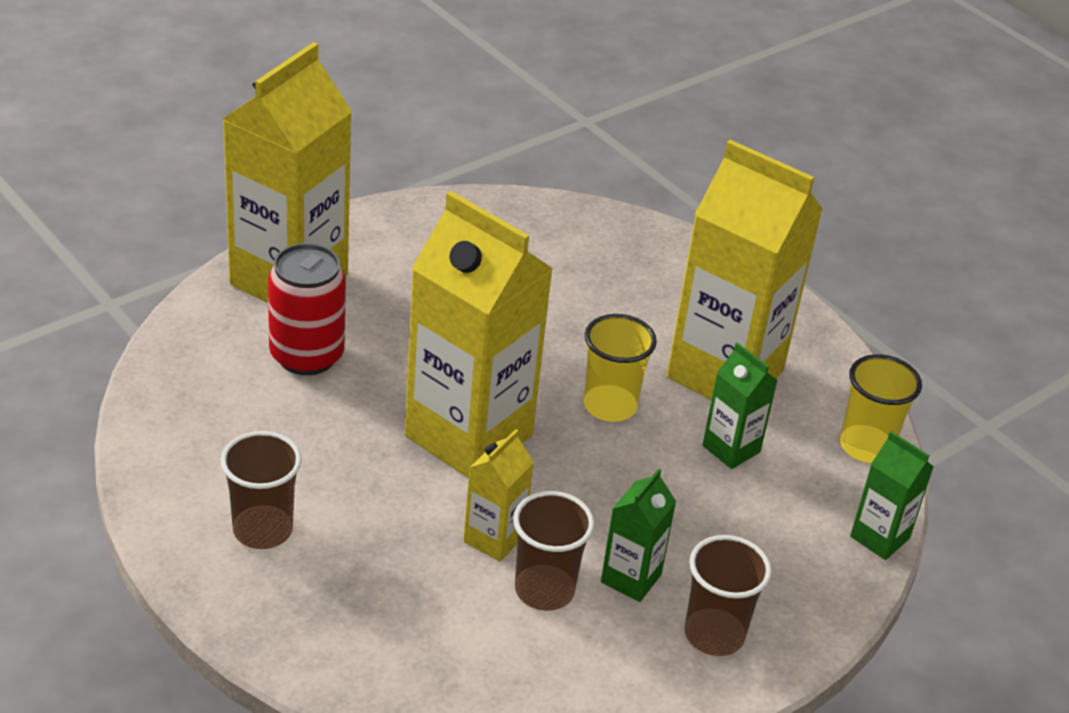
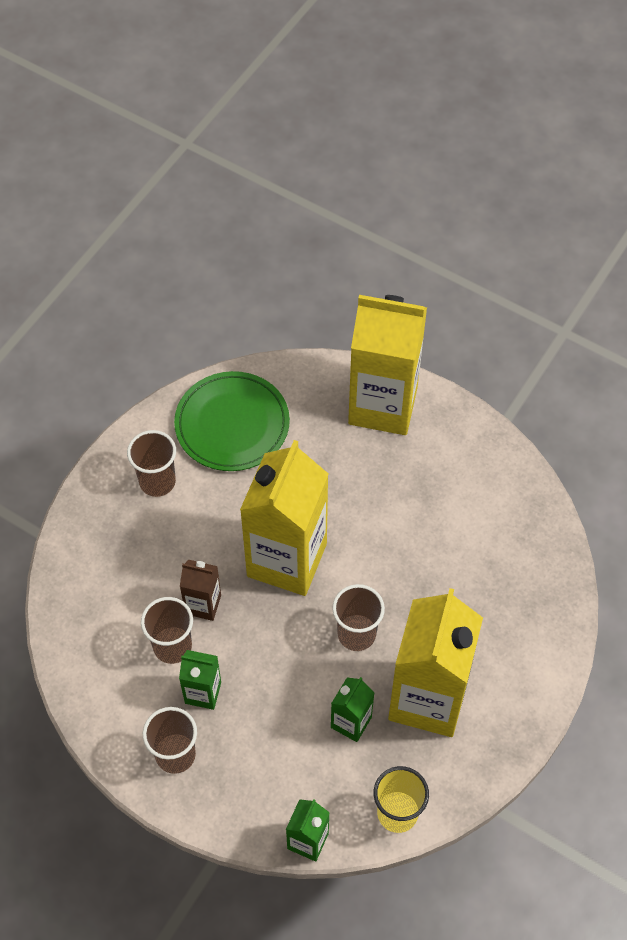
camera: 75 degrees right, 20 degrees up
red can [268,243,346,375] -> none
yellow carton [463,429,534,562] -> brown carton [180,560,221,621]
yellow cup [584,314,657,422] -> brown cup [332,584,385,651]
none -> green plate [174,371,290,471]

